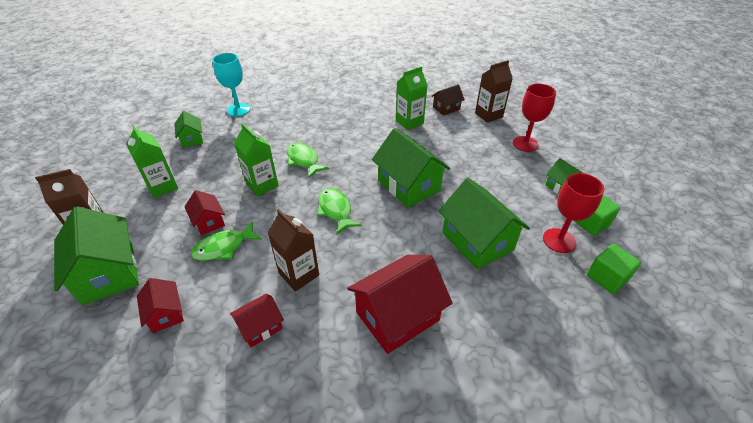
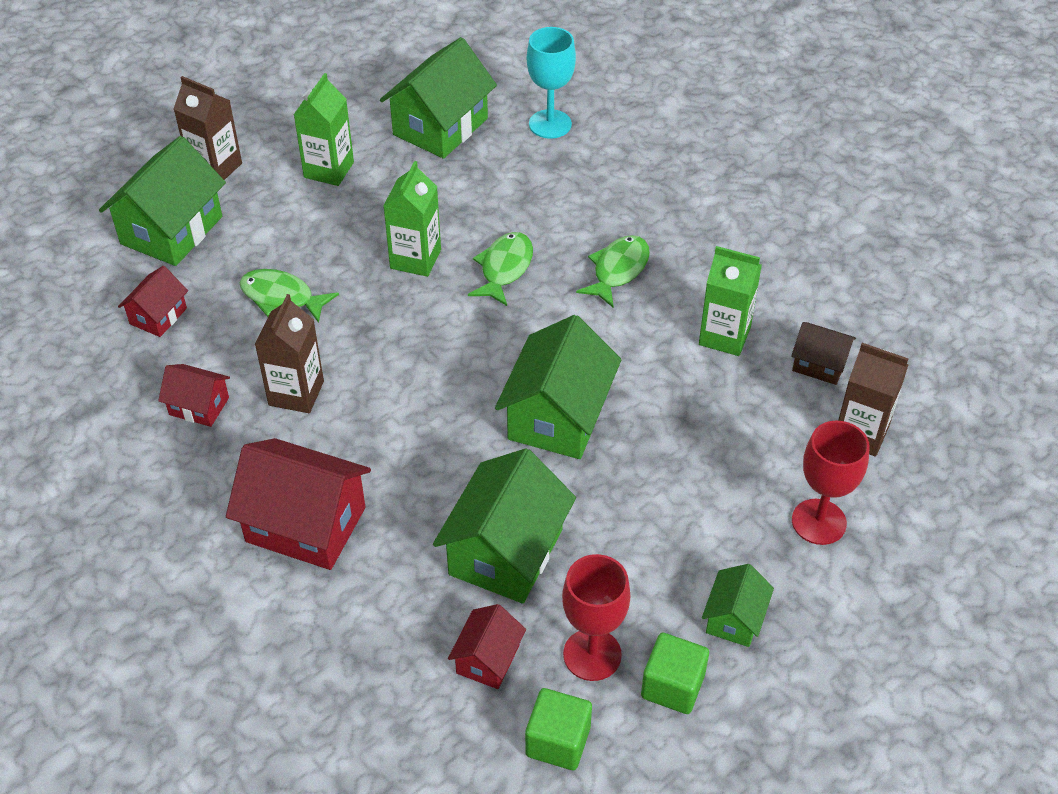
camera: 55 degrees right, 5 degrees up
green house [174,111,203,147] -> green house [380,37,497,159], size x1.89
red house [185,190,225,235] -> red house moved to [448,604,526,689]
green fish [317,188,362,235] -> green fish moved to [576,235,650,308]

